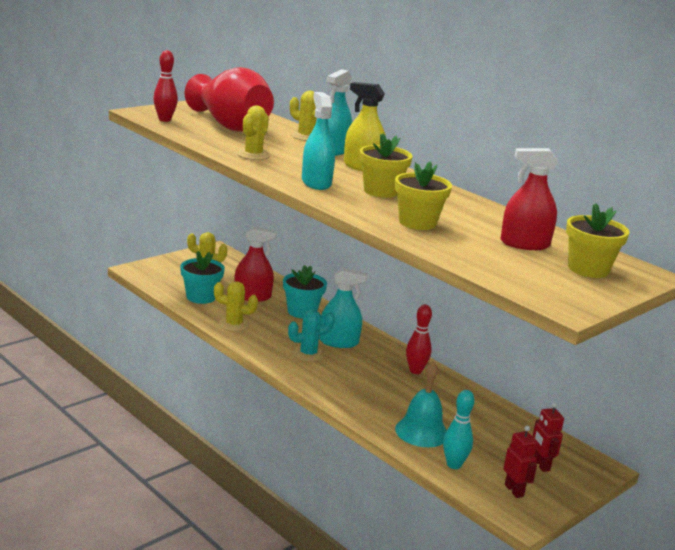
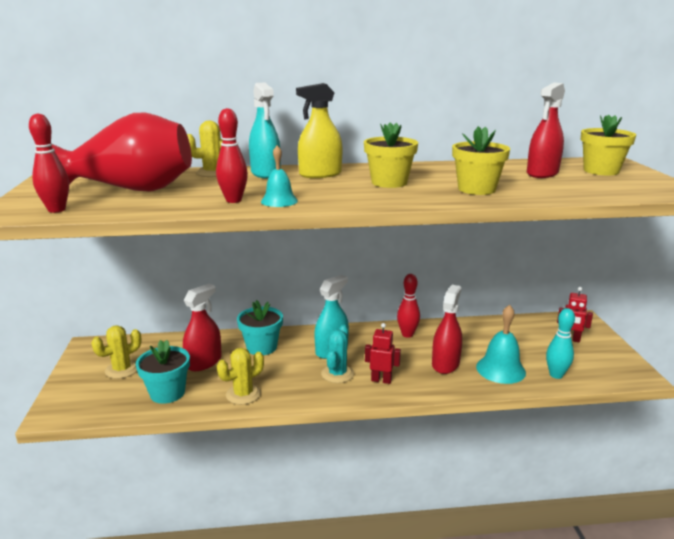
camera: 50 degrees left, 0 degrees up
yellow cactus [237,105,270,160] -> red bowling pin [216,108,248,203]
turquoise spray bottle [302,92,335,190] -> none
red robot [503,426,538,498] -> red robot moved to [365,323,401,384]
none -> turquoise bell [261,145,298,207]
none -> red spray bottle [432,285,462,374]

